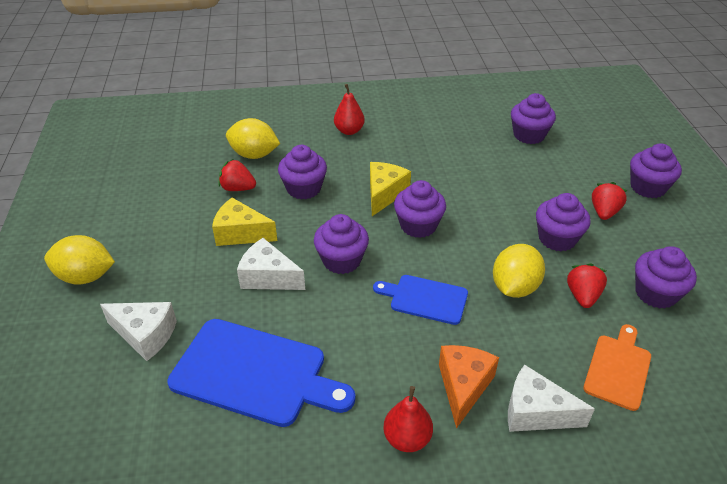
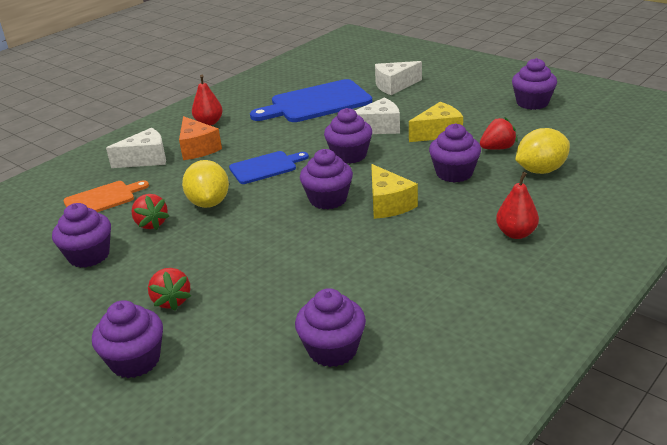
camera: 140 degrees right, 10 degrees down
yellow lemon [44,235,115,285] -> none
purple cupcake [536,193,591,251] -> purple cupcake moved to [512,58,557,110]
orange cutting board [583,324,651,411] -> orange cutting board turned 105 degrees counterclockwise [63,180,149,212]

